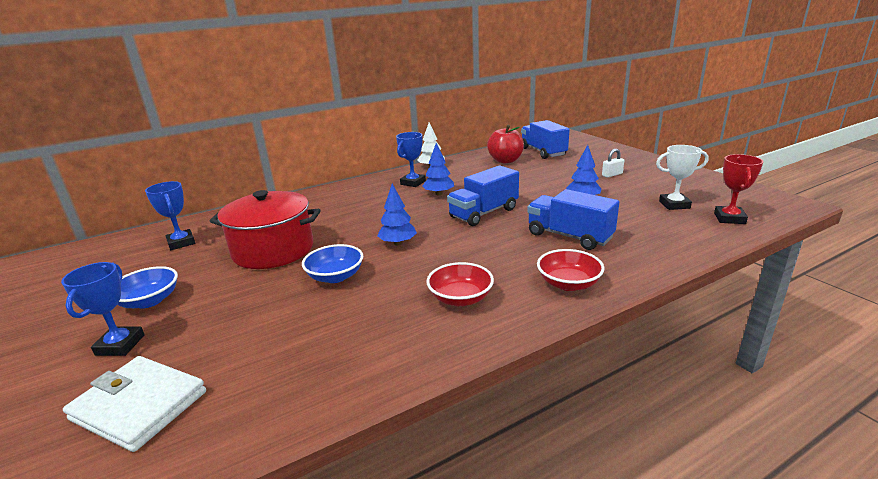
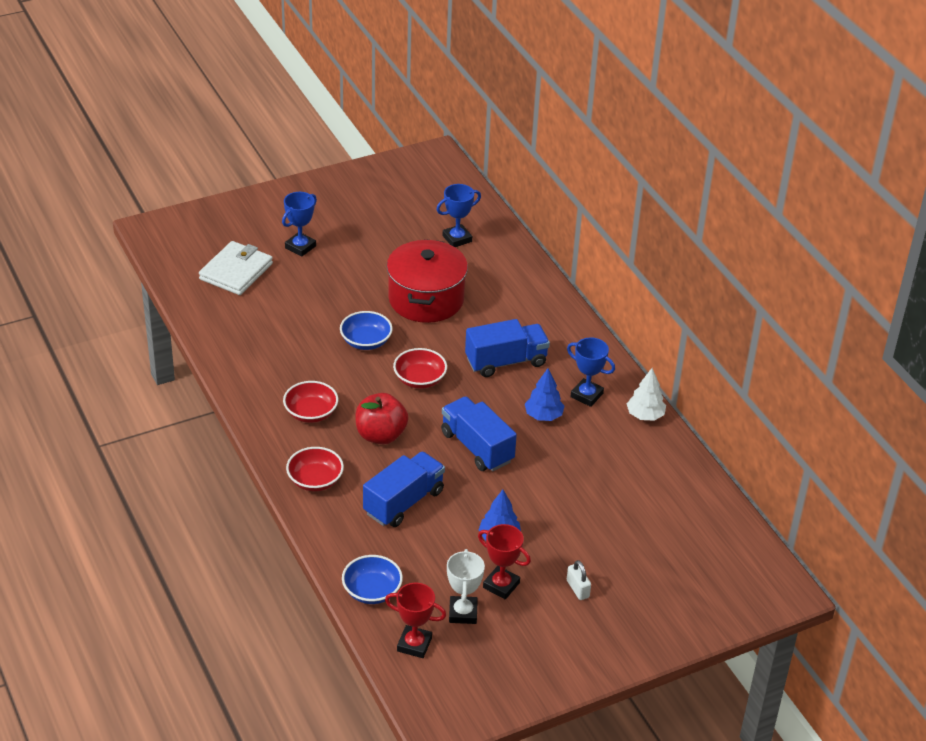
camera: 90 degrees right, 15 degrees up
blue trophy [61,262,145,356] -> blue trophy turned 60 degrees counterclockwise [282,192,317,257]
blue bowl [117,266,178,309] -> blue bowl moved to [342,555,403,604]
blue tree [377,184,417,245] -> red bowl [393,348,447,389]
red apple [487,125,524,163] -> red apple moved to [355,393,408,444]
blue truck [521,120,570,159] -> blue truck moved to [465,319,550,377]
none -> red trophy [478,524,531,599]

